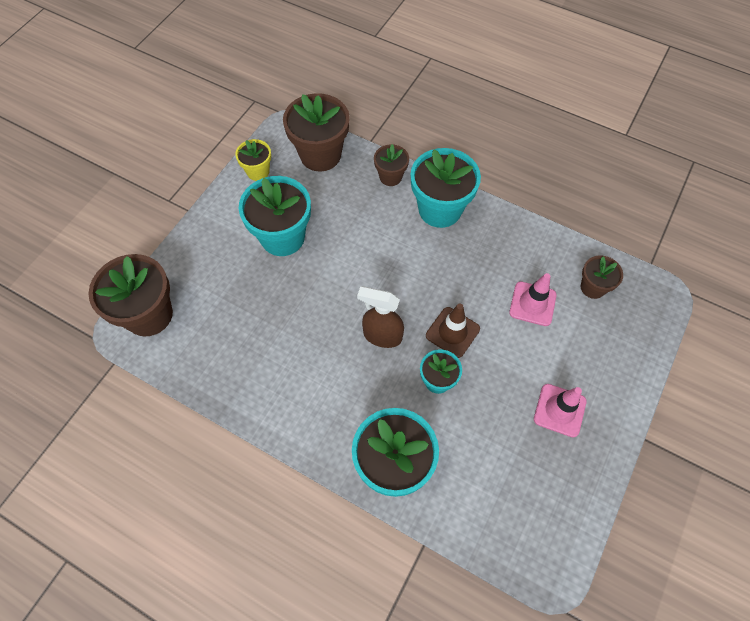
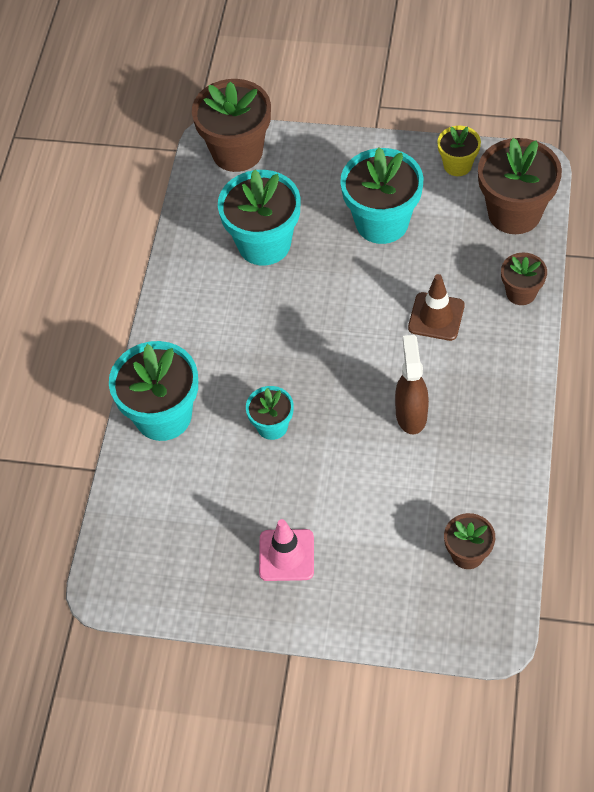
camera: 75 degrees right, 5 degrees down
brown spray bottle [357,286,404,348] -> brown spray bottle moved to [395,335,429,434]
turquoise flower pot [411,148,481,228] -> turquoise flower pot moved to [218,170,301,266]
brown traffic cone [426,304,480,358] -> brown traffic cone moved to [408,274,465,341]
pink traffic cone [509,273,557,326] -> none

